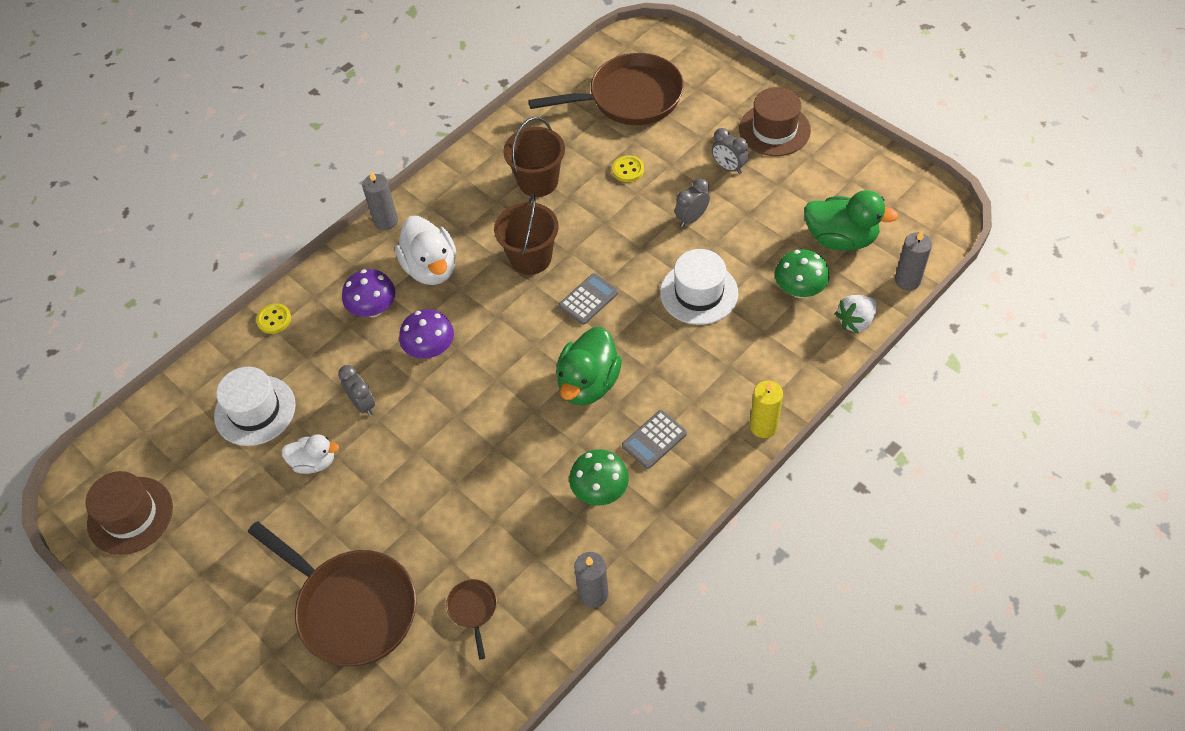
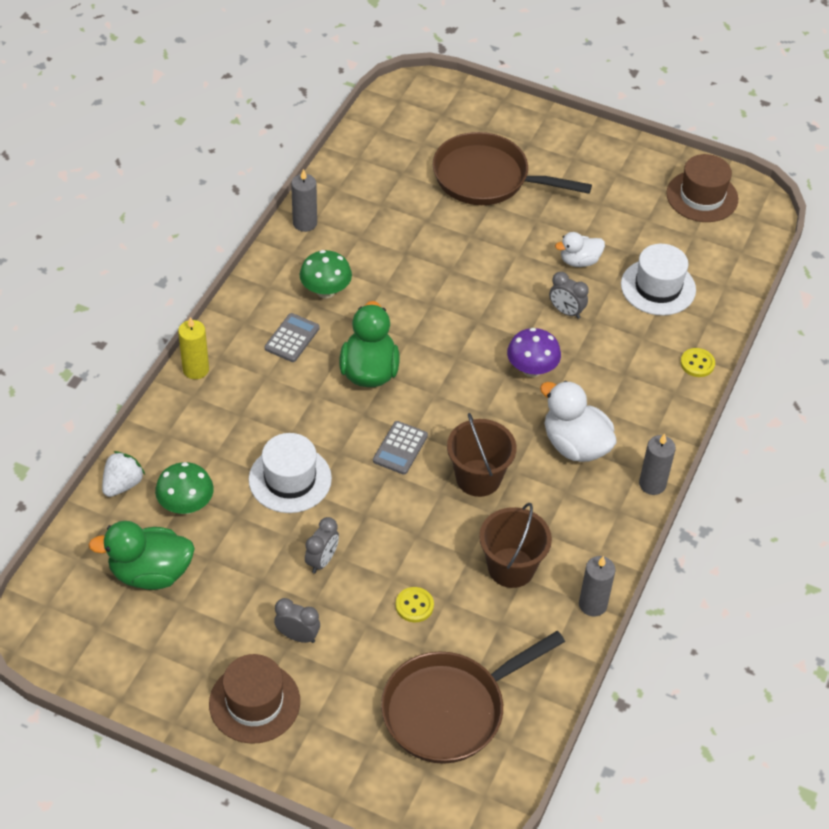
camera: 155 degrees right, 5 degrees down
purple mushroom [342,269,395,317] -> none
brown pan [446,579,497,660] -> none
grey candle [895,230,932,290] -> grey candle moved to [579,556,616,616]

